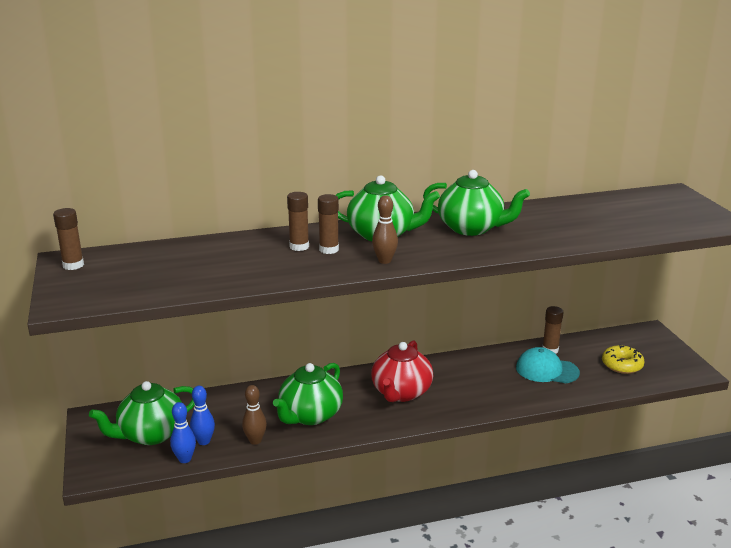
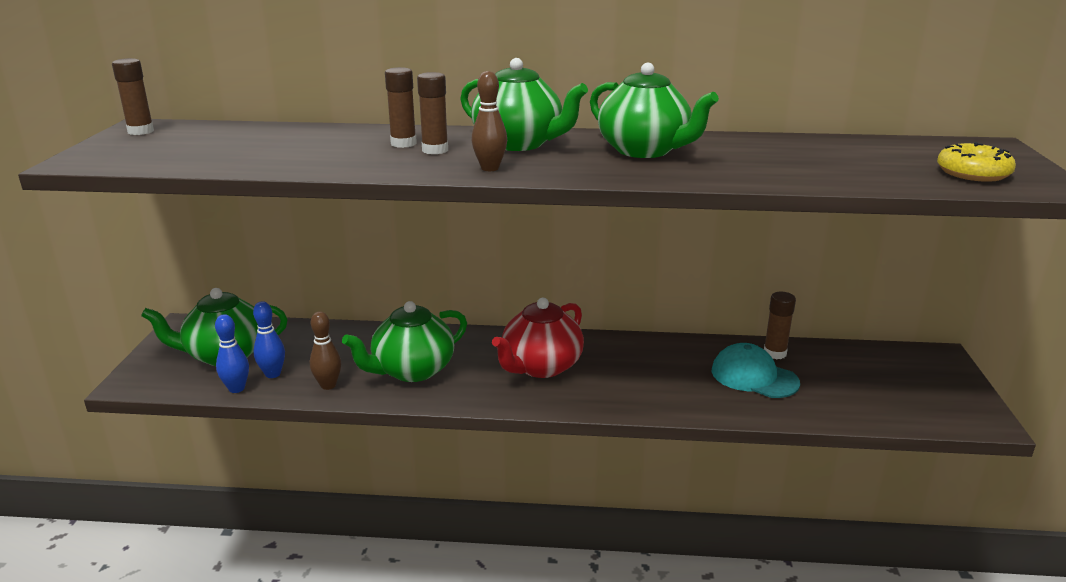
camera: 20 degrees right, 0 degrees up
yellow donut [602,344,645,374] -> yellow donut moved to [937,142,1016,182]

